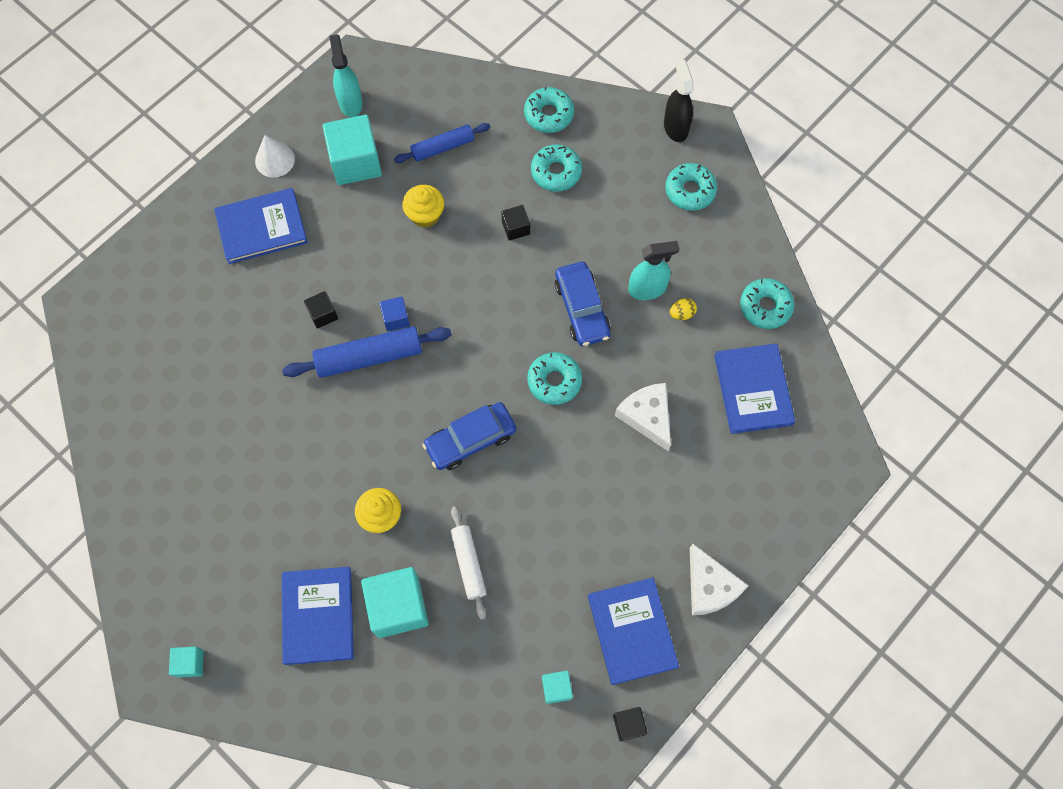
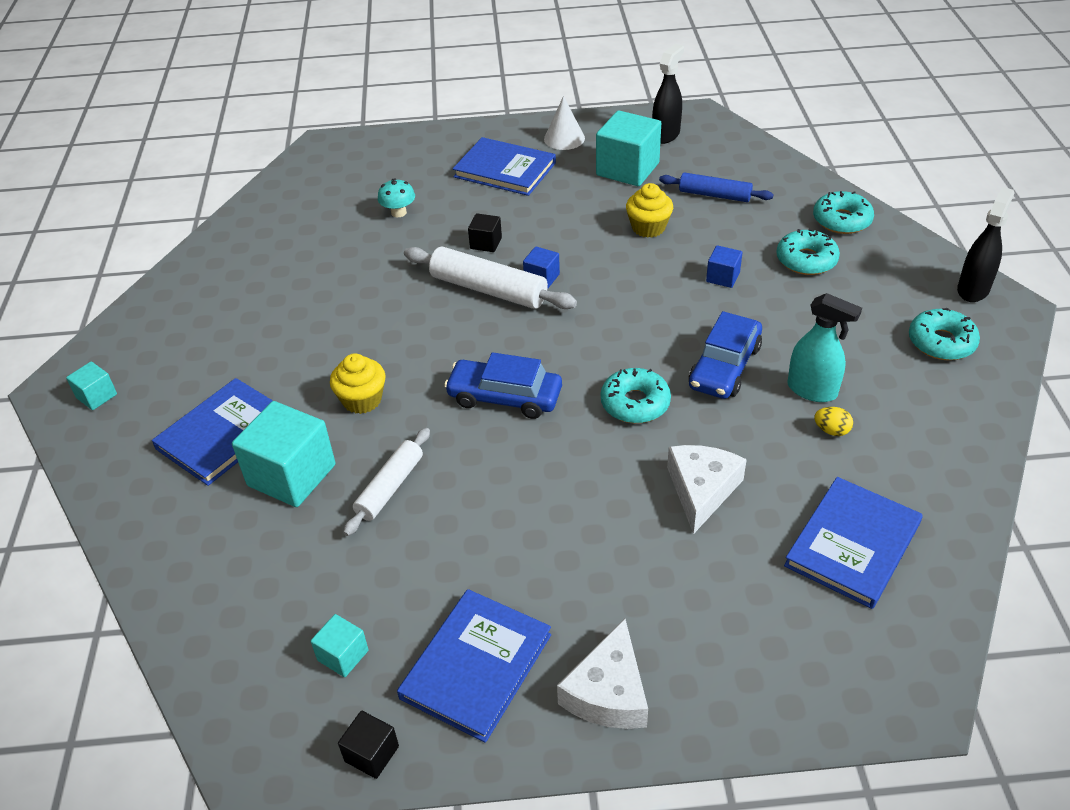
camera: 45 degrees right, 25 degrees down
blue rolling pin [282,326,452,378] -> white rolling pin [404,247,577,309]
turquoise spray bottle [329,34,363,117] -> black spray bottle [652,44,684,144]
black cube [501,205,530,241] -> blue cube [706,245,742,288]
turquoise donut [740,278,794,329] -> none
none -> turquoise mushroom [378,178,415,217]

